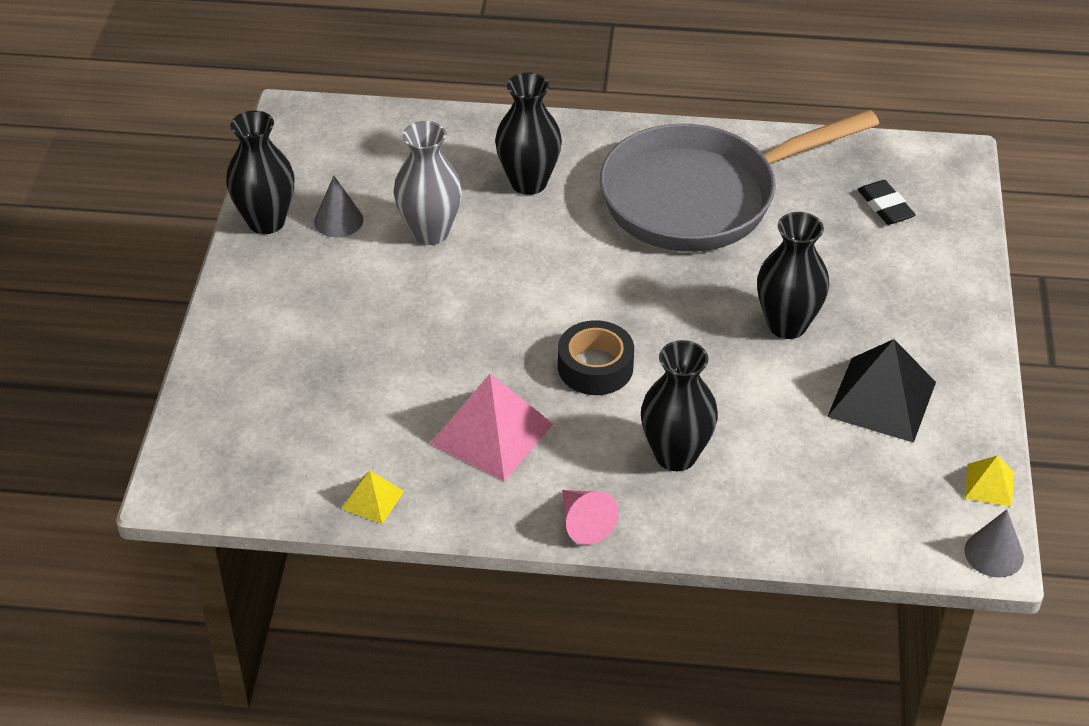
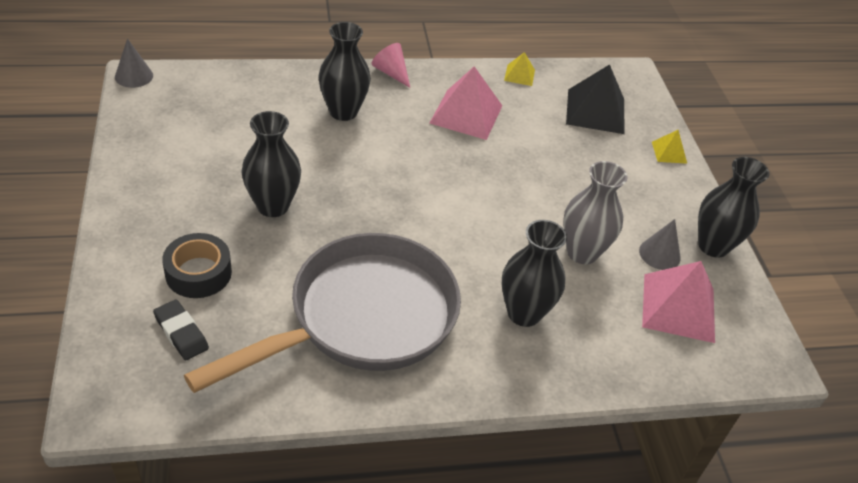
camera: 160 degrees right, 0 degrees up
black tape [558,320,634,395] -> black tape moved to [162,233,232,298]
black pyramid [827,339,936,443] -> black pyramid moved to [566,64,625,134]
yellow pyramid [965,455,1014,507] -> yellow pyramid moved to [652,130,687,164]
none -> pink pyramid [642,261,715,343]

